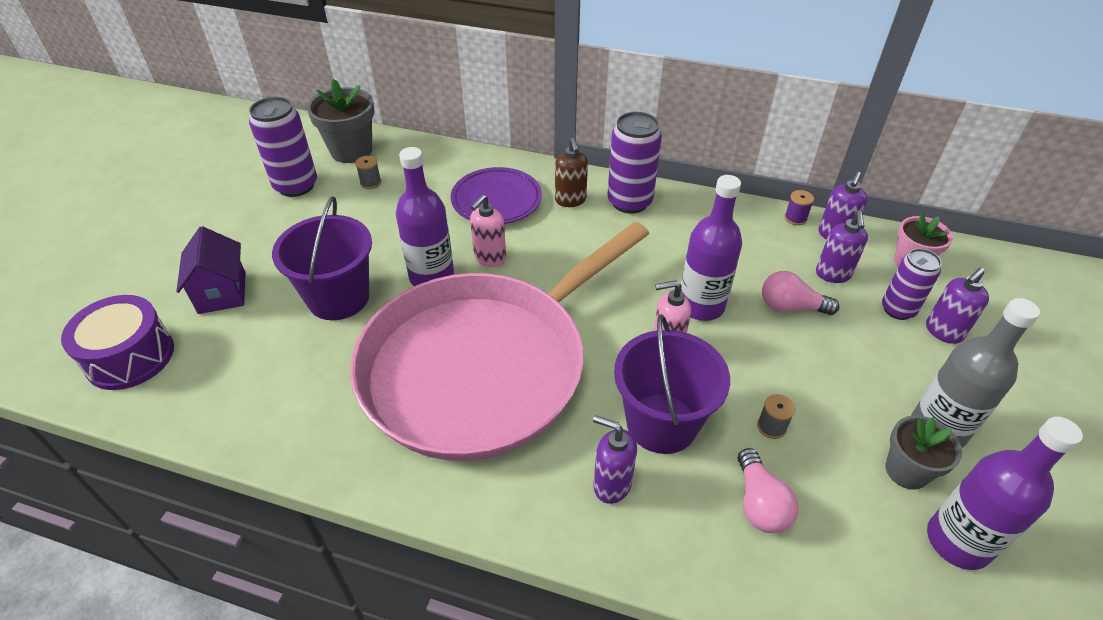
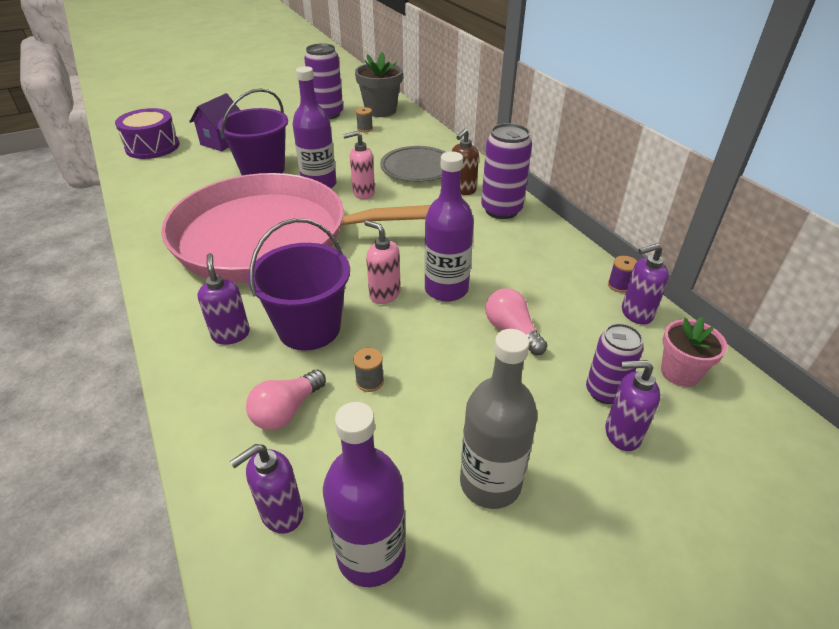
camera: 45 degrees right, 5 degrees down
purple plate [451,167,542,224] -> grey plate [380,146,445,182]
purple soap dispenser [816,211,868,283] -> purple soap dispenser moved to [230,444,303,534]
grey flower pot [885,415,962,490] -> none

